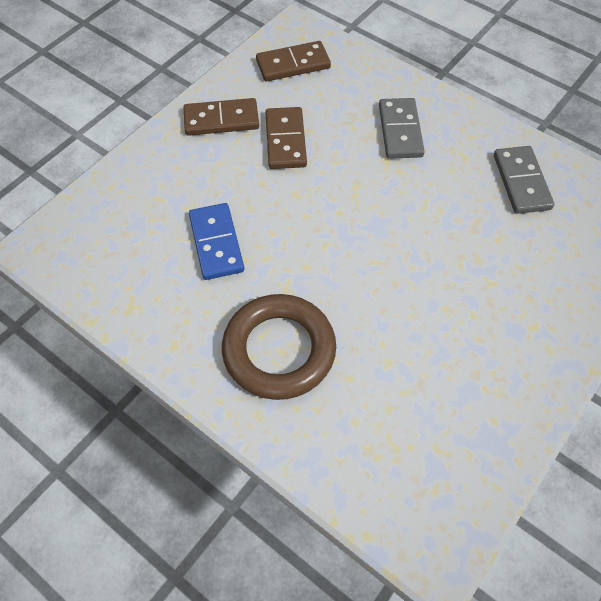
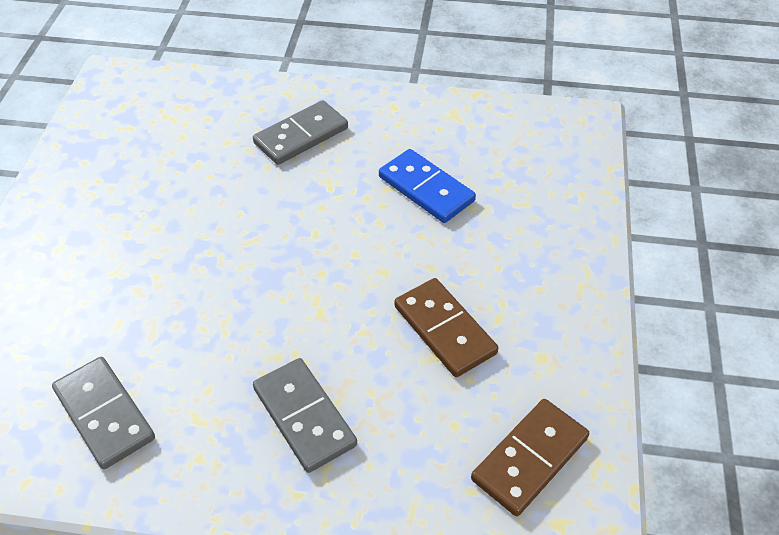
camera: 150 degrees right, 10 degrees down
brown domino [183,98,259,136] -> none
brown ring [222,294,336,400] -> grey domino [253,100,348,165]

